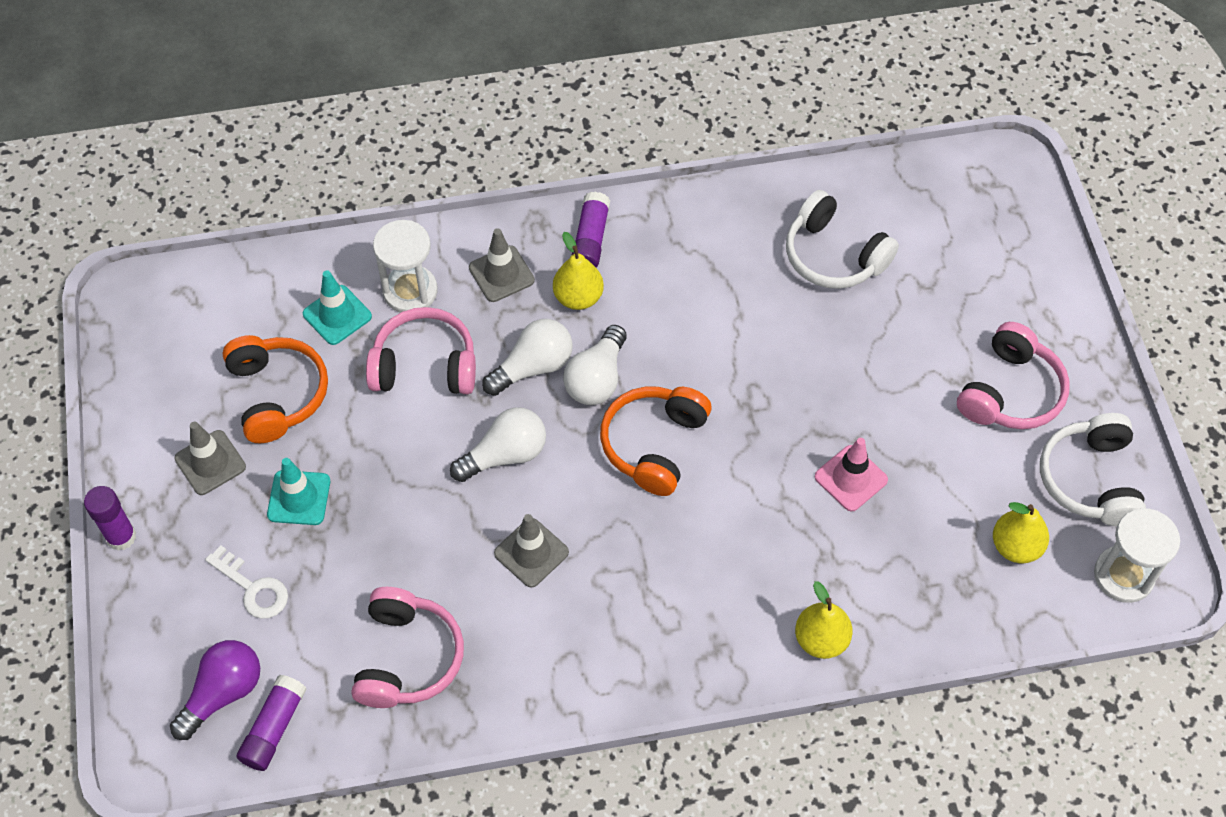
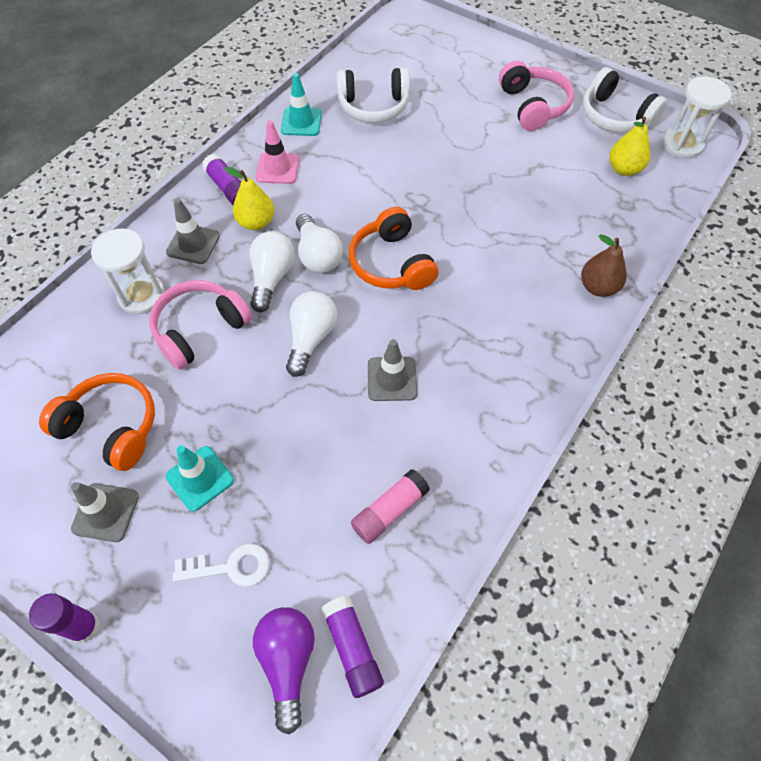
camera: 45 degrees left, 0 degrees up
turquoise traffic cone [303,270,372,345] -> turquoise traffic cone moved to [281,73,322,136]
pink headphones [351,587,464,708] -> pink glue stick [351,469,430,544]
yellow pear [795,581,853,659] -> brown pear [581,234,627,297]
pink traffic cone [815,438,888,511] -> pink traffic cone moved to [256,120,300,184]

